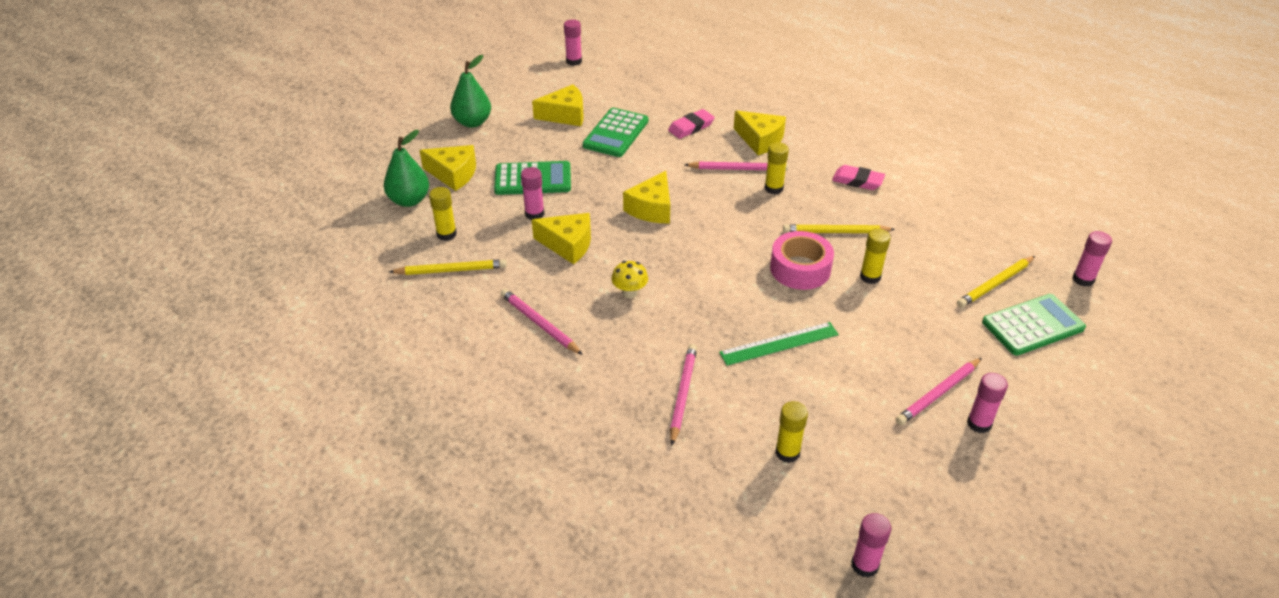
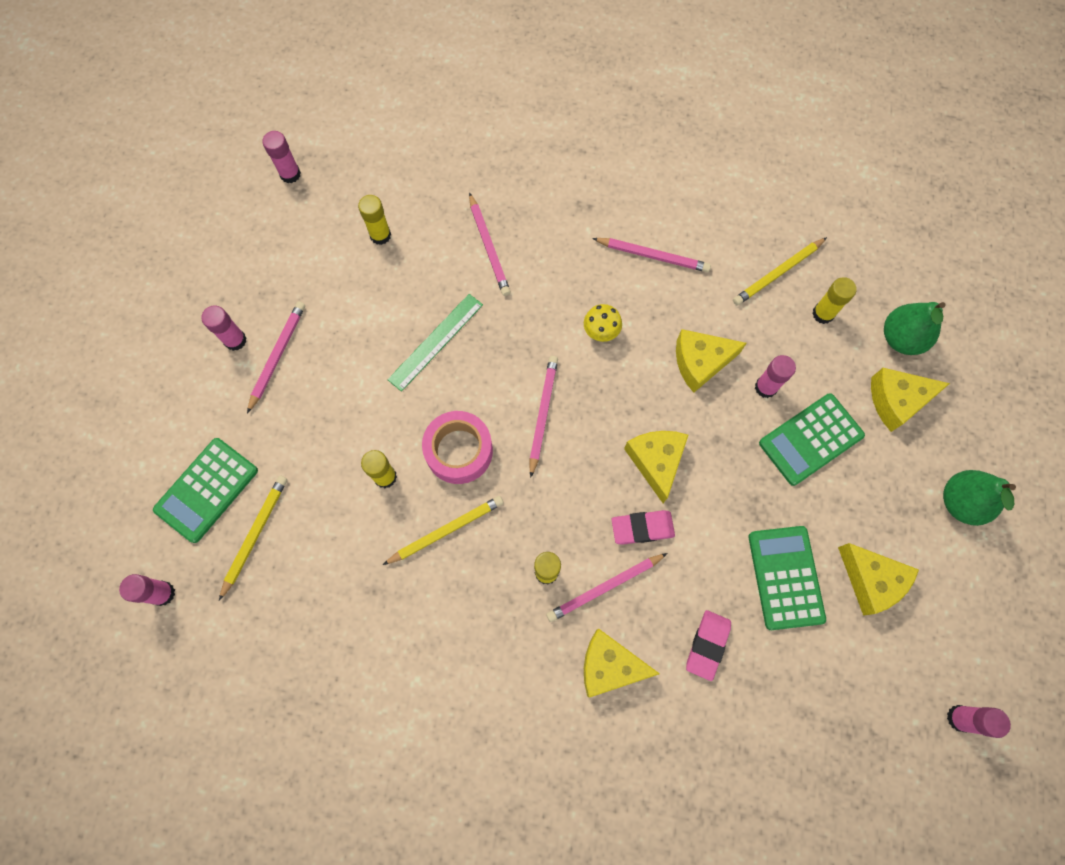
camera: 150 degrees right, 30 degrees up
yellow cheese [532,84,583,126] -> yellow cheese turned 90 degrees counterclockwise [838,543,919,616]
pink eraser [832,165,885,190] -> pink eraser moved to [611,510,675,545]
none -> pink pencil [529,356,558,478]

